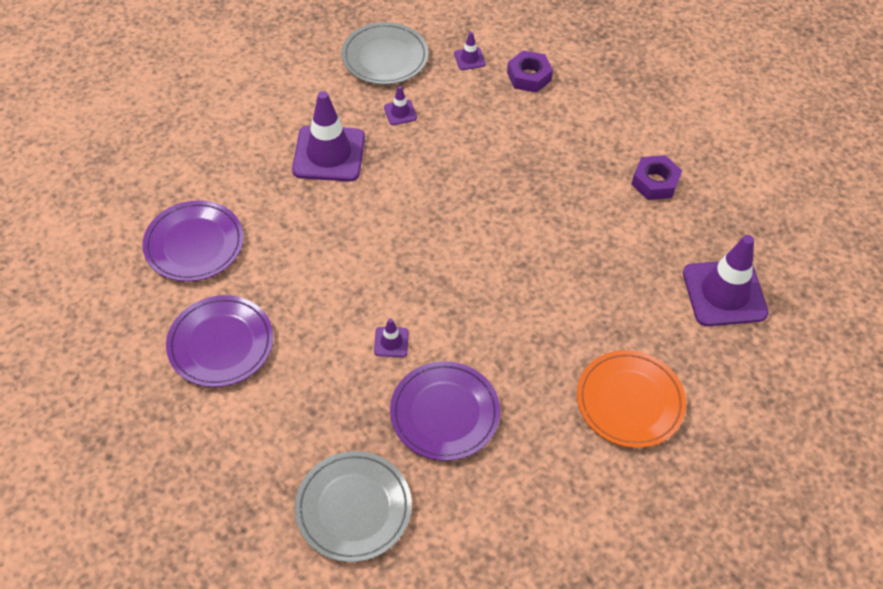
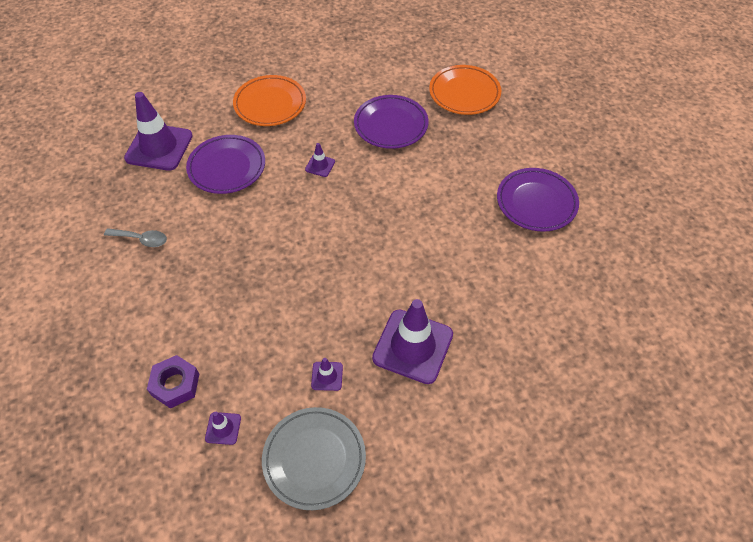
camera: 160 degrees left, 0 degrees up
purple plate [142,200,244,282] -> purple plate moved to [186,135,265,194]
grey plate [295,451,412,562] -> orange plate [429,65,501,115]
purple traffic cone [374,318,409,357] -> purple traffic cone moved to [305,143,335,177]
purple nut [631,155,682,200] -> grey spoon [104,228,167,247]

